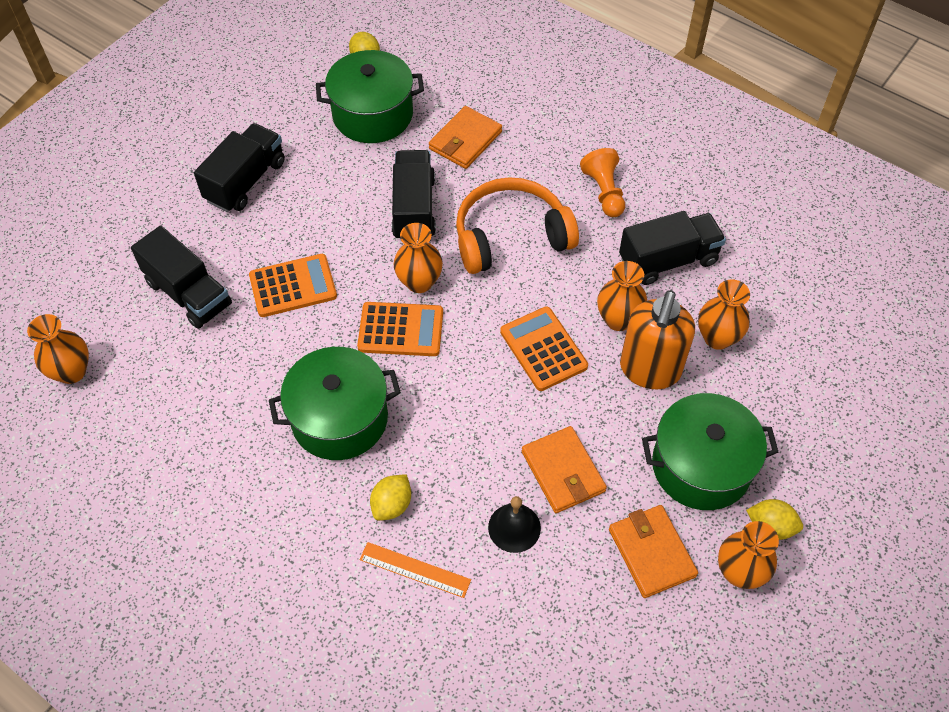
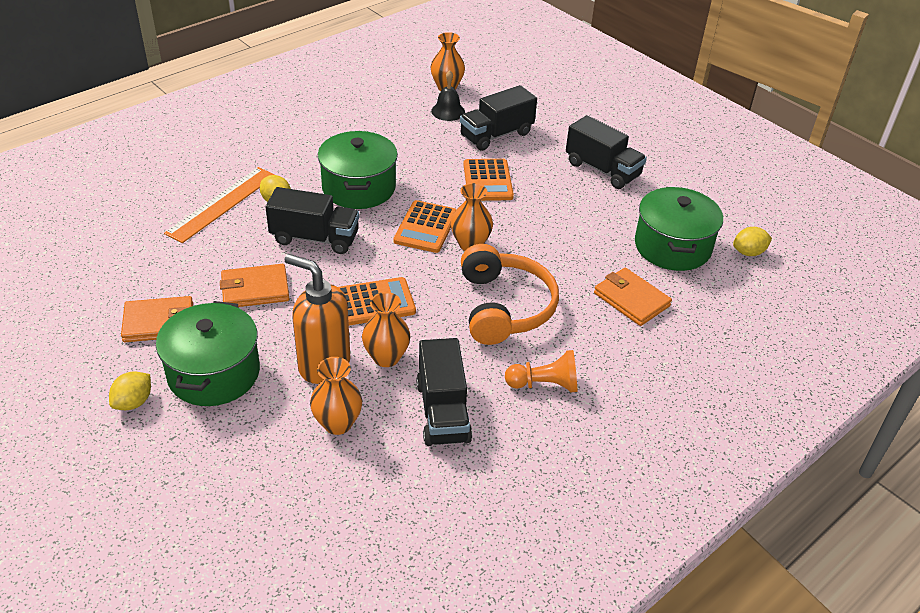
camera: 100 degrees right, 15 degrees down
orange ruler [360,542,471,598] -> orange ruler [164,167,275,243], size x1.66
black truck [391,150,436,238] -> black truck moved to [266,187,360,254]
black bell [488,496,541,553] -> black bell moved to [431,70,465,121]
orange vase [718,521,779,589] -> none

